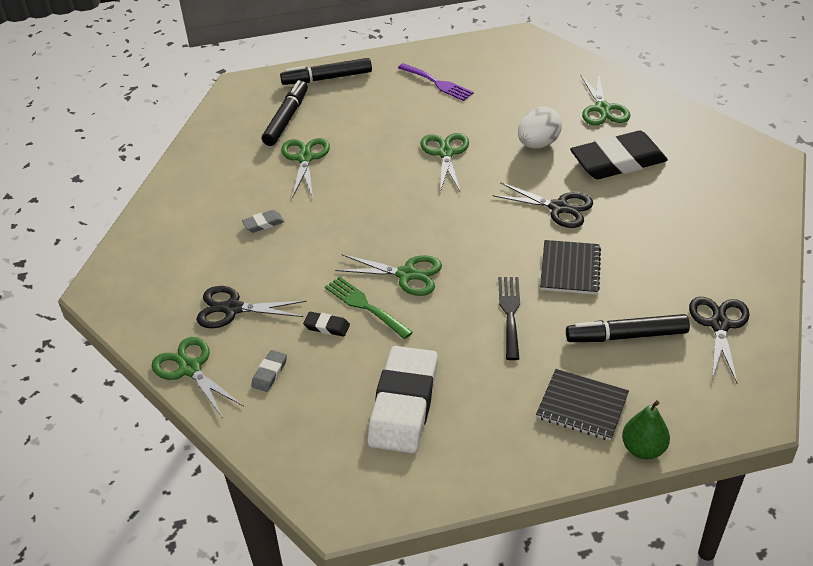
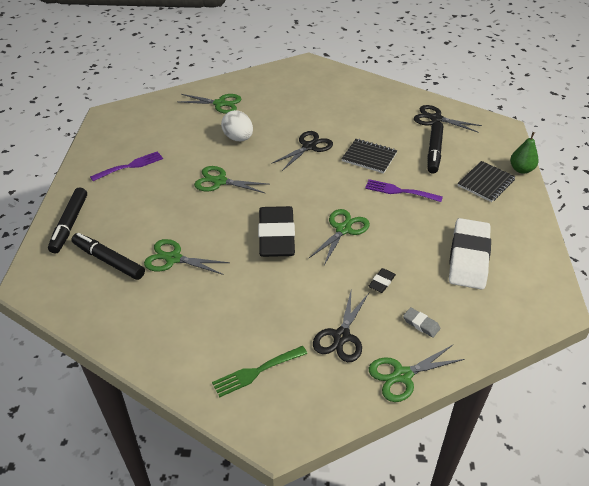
camera: 75 degrees left, 0 degrees up
grey eraser [242,210,284,233] -> none
green fork [325,276,413,339] -> green fork moved to [212,346,307,397]
white eraser [368,346,438,454] -> white eraser turned 75 degrees clockwise [449,218,491,290]
black fork [498,277,520,360] -> purple fork [365,179,443,202]
black eraser [570,131,668,179] -> black eraser moved to [258,206,295,257]

